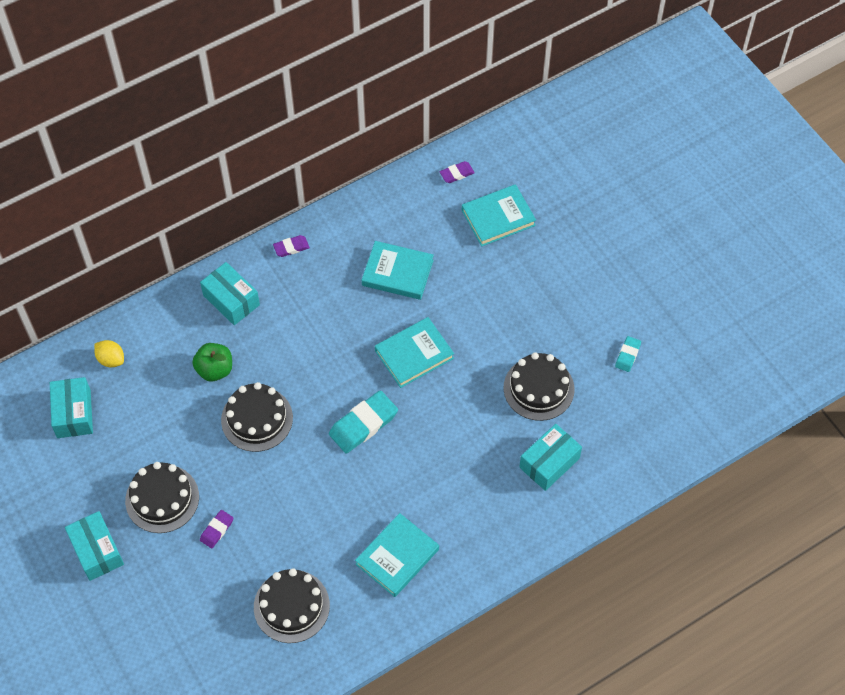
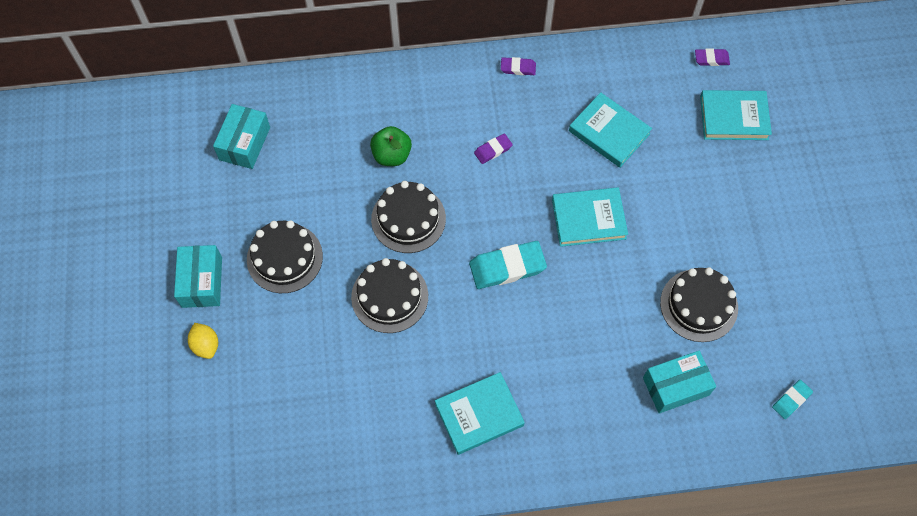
camera: 25 degrees right, 5 degrees up
yellow lemon [94,340,124,367] -> yellow lemon moved to [188,323,218,359]
turquoise box [200,262,260,325] -> none
purple eraser [200,510,233,548] -> purple eraser moved to [474,133,513,164]
black cake [254,568,330,643] -> black cake moved to [351,258,428,333]
turquoise eraser [615,336,641,372] -> turquoise eraser moved to [772,380,813,419]

